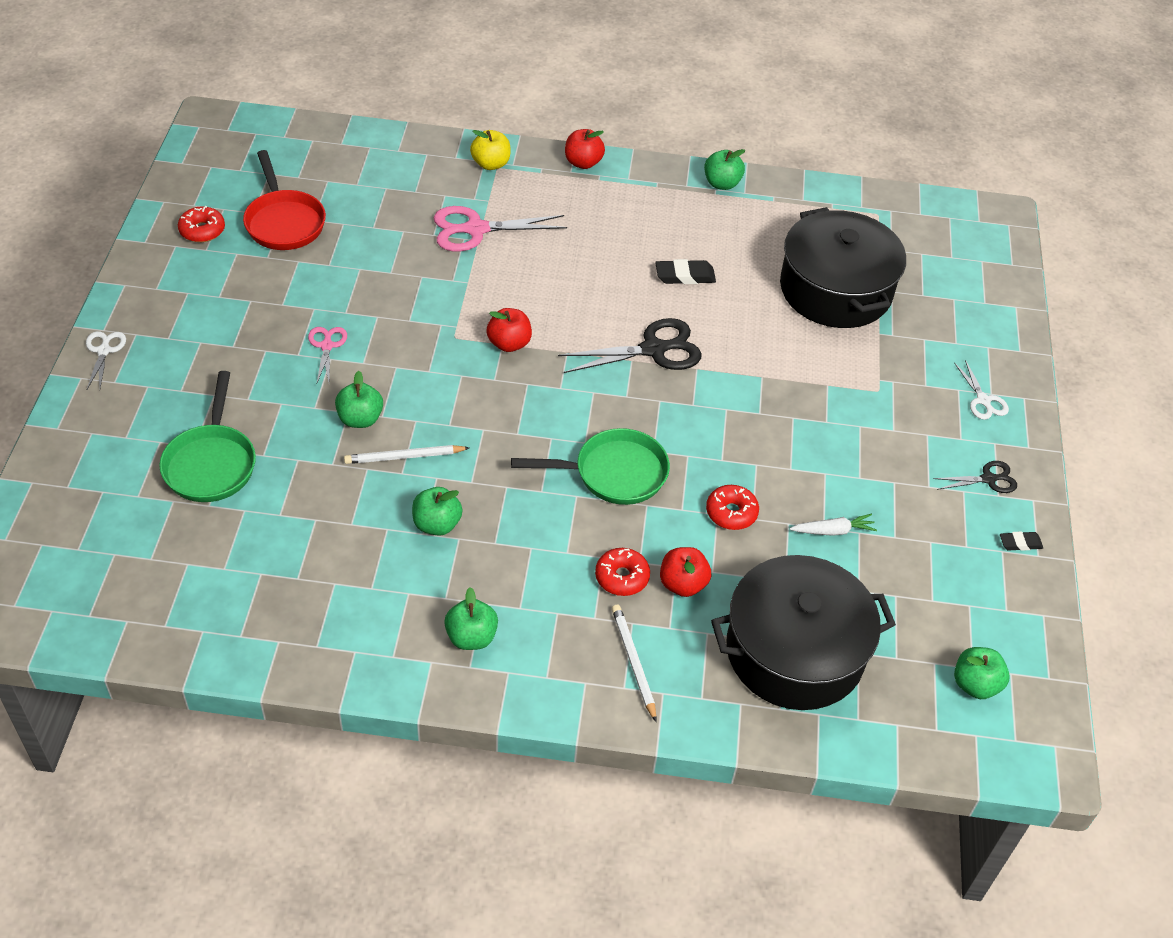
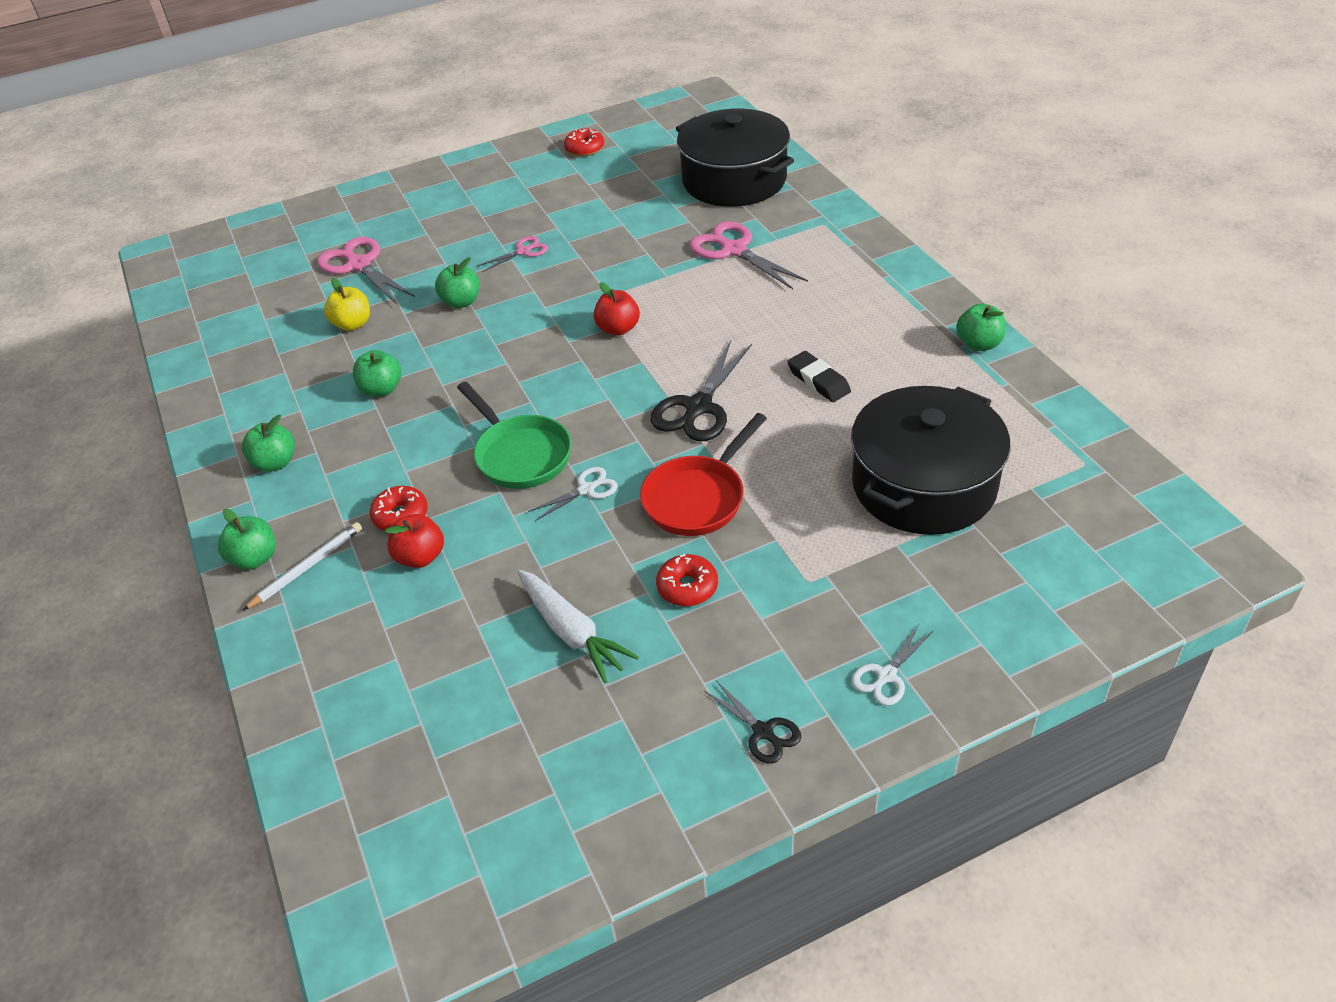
camera: 65 degrees right, 5 degrees down
white scissors [86,331,126,389] -> white scissors moved to [528,467,618,521]
green pan [159,371,256,502] -> pink scissors [317,237,415,305]
red pan [243,150,326,250] -> red pan moved to [640,413,767,536]
white pencil [344,445,469,464] -> none
yellow apple [470,130,511,170] -> yellow apple moved to [324,278,370,331]
black scissors [558,318,702,373] -> black scissors turned 75 degrees clockwise [650,340,752,441]
red apple [565,129,605,169] -> none
red donut [706,485,759,530] -> red donut moved to [656,554,718,606]
black pot [711,555,896,710] -> black pot moved to [676,109,794,207]
white carrot [790,514,877,536] -> white carrot [518,570,639,683], size x1.65
green apple [954,647,1010,699] -> green apple moved to [218,509,276,569]
black eraser [1000,532,1043,551] -> none

